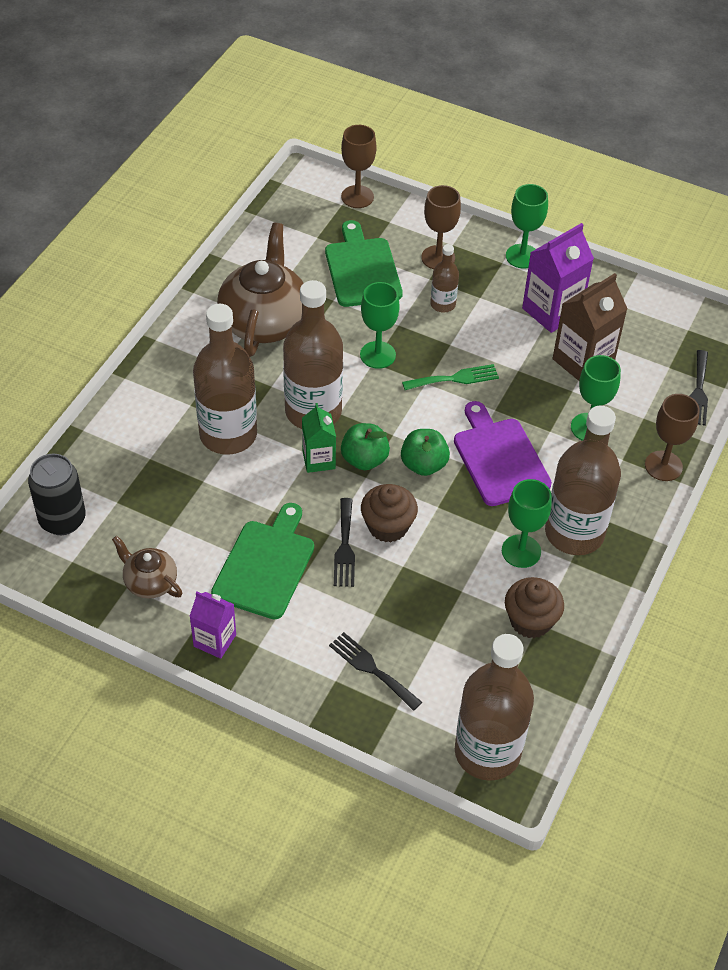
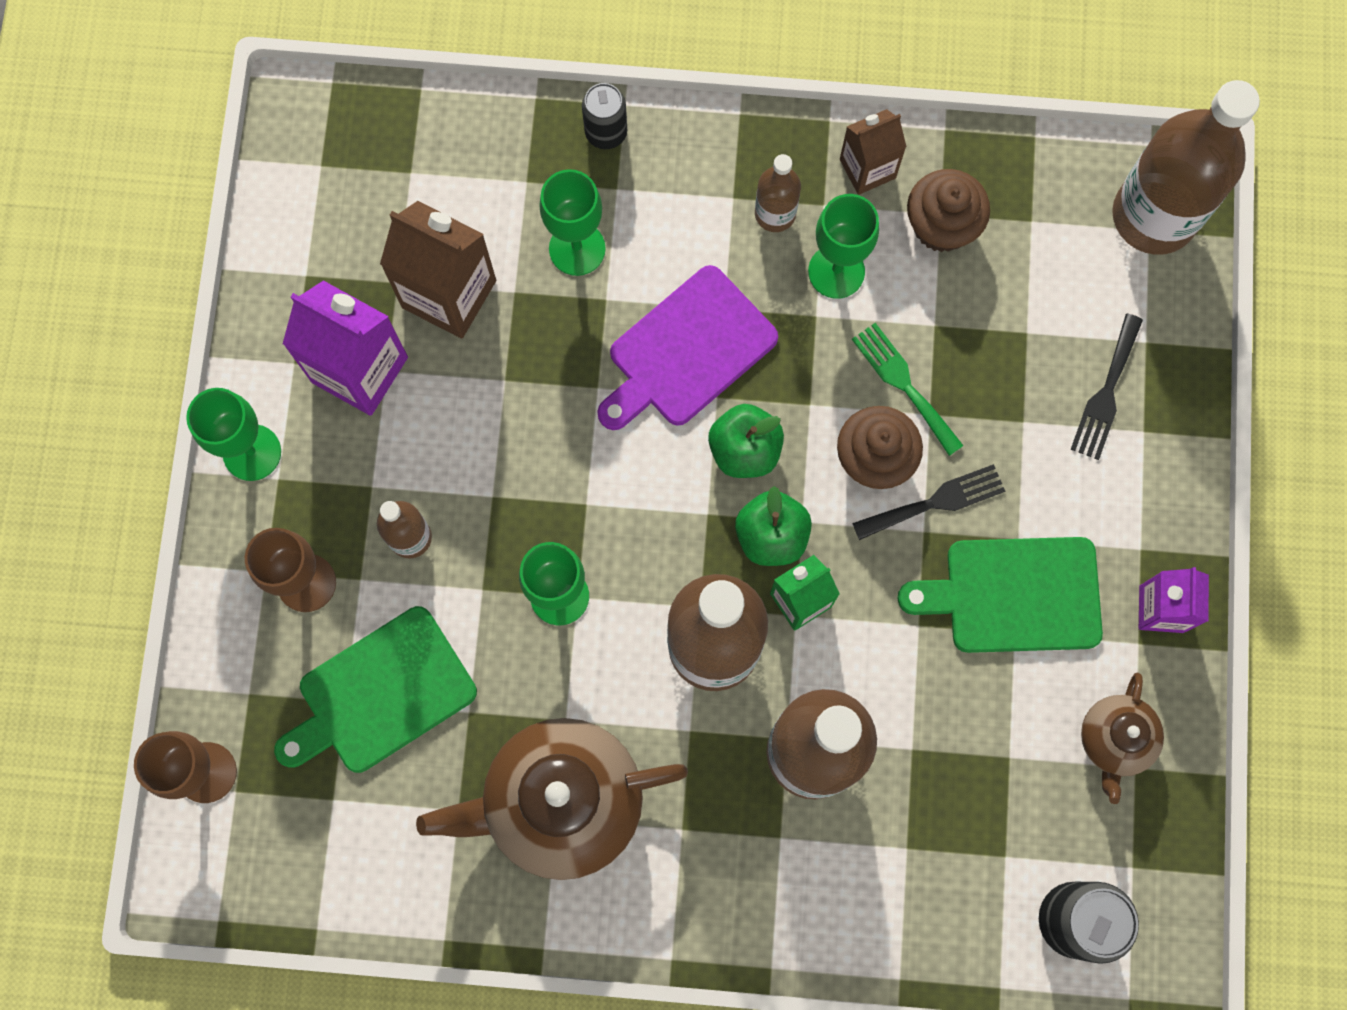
camera: 110 degrees left, 25 degrees up
green fork [402,364,499,390] -> green fork moved to [852,323,964,456]
brown bottle [545,406,621,555] -> brown bottle [755,154,801,232], size x0.48
brown goblet [645,394,700,481] -> black can [582,83,627,149]
black fork [689,350,708,426] -> none
none -> brown carton [840,109,906,195]

